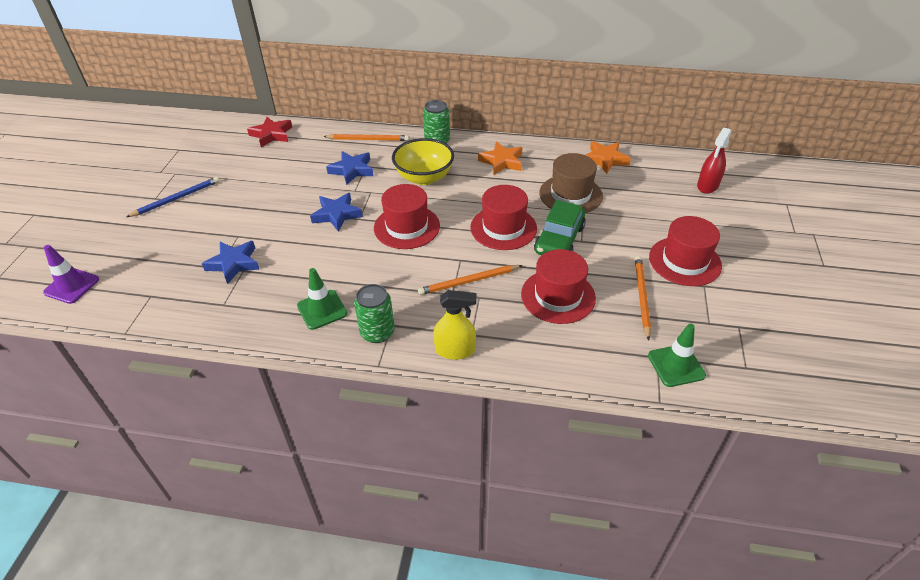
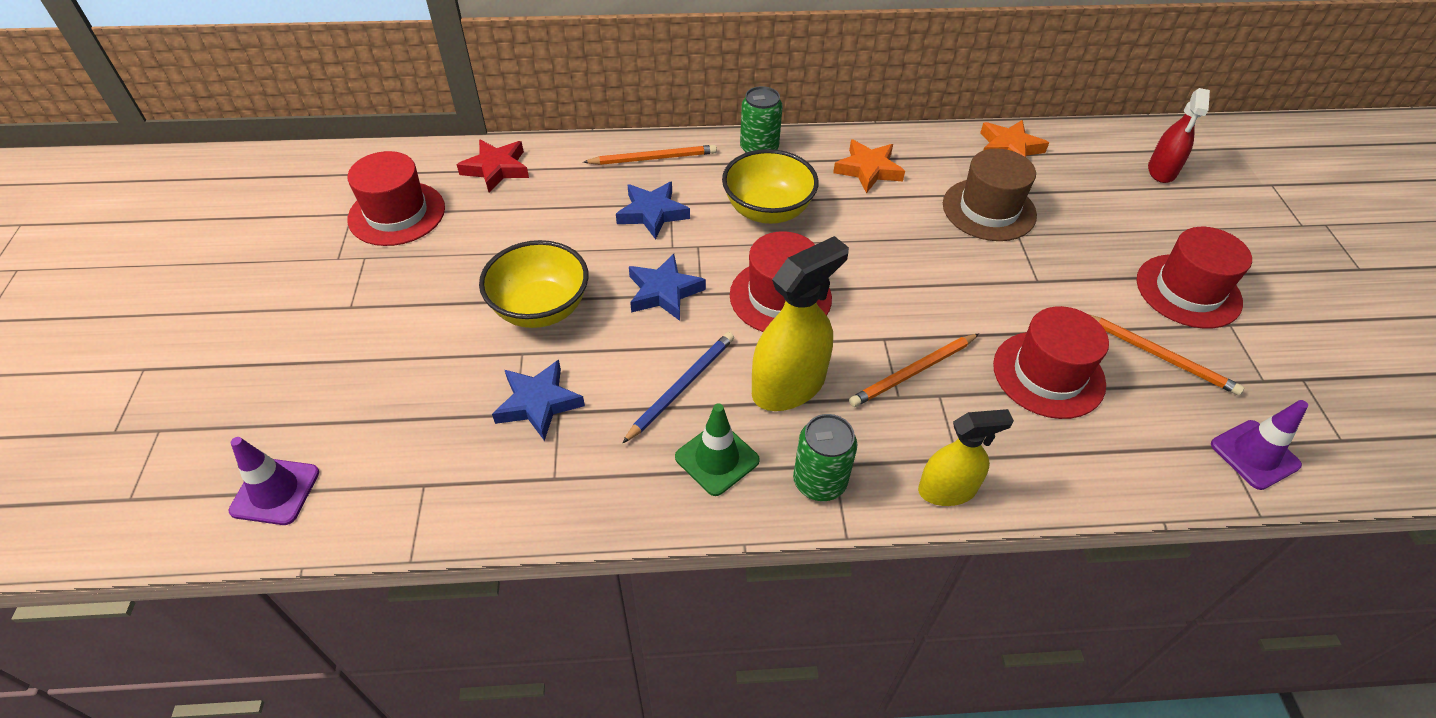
camera: 15 degrees left, 5 degrees up
blue pencil [126,177,220,217] -> blue pencil moved to [622,332,734,444]
red hat [470,185,537,250] -> red hat moved to [348,151,445,246]
green car [534,200,586,255] -> none
orange pencil [635,256,651,341] -> orange pencil turned 135 degrees clockwise [1088,314,1244,395]
green traffic cone [648,324,706,387] -> purple traffic cone [1211,400,1308,490]
none -> yellow bowl [479,240,588,328]
none -> yellow spray bottle [752,236,849,411]

